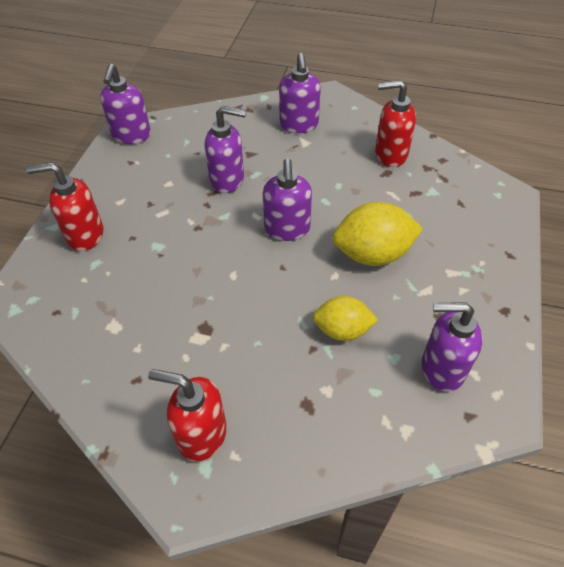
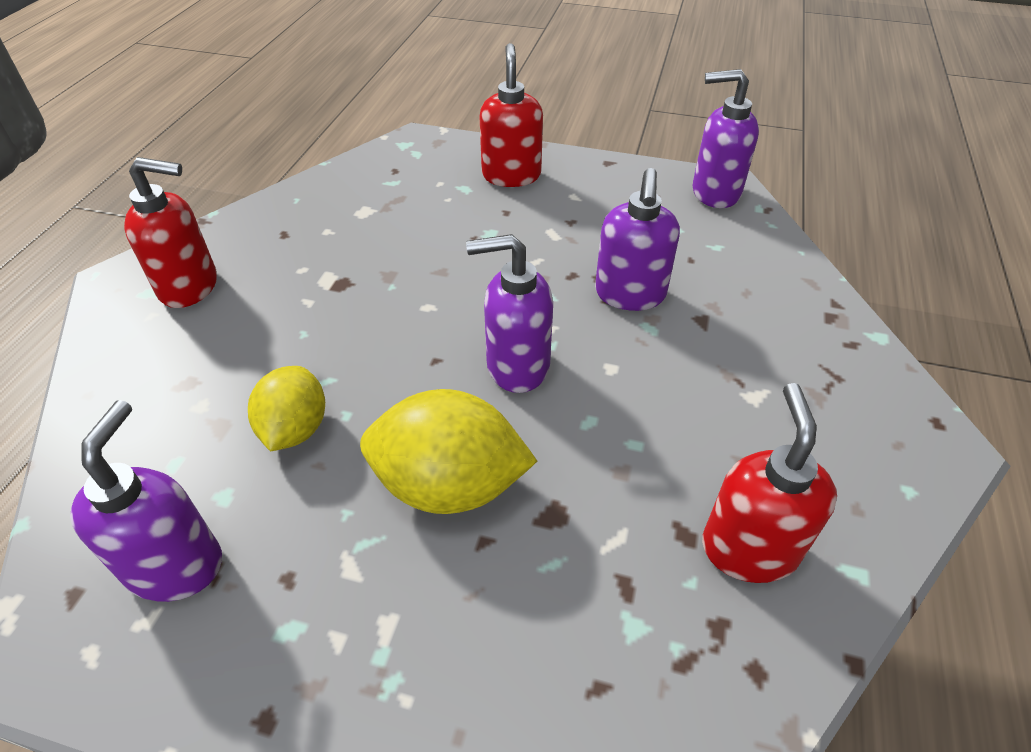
camera: 90 degrees right, 5 degrees down
red soap dispenser [148,369,227,462] -> red soap dispenser turned 75 degrees clockwise [124,157,217,308]
purple soap dispenser [279,53,320,133] -> none
yellow lemon [333,202,423,266] -> yellow lemon turned 75 degrees counterclockwise [360,389,537,514]

